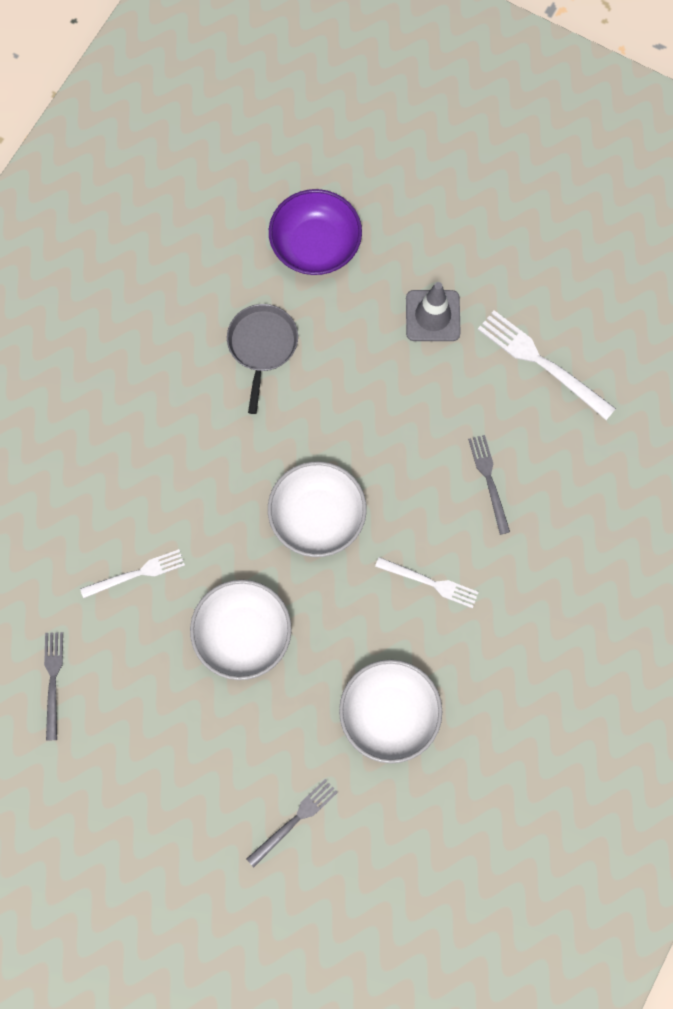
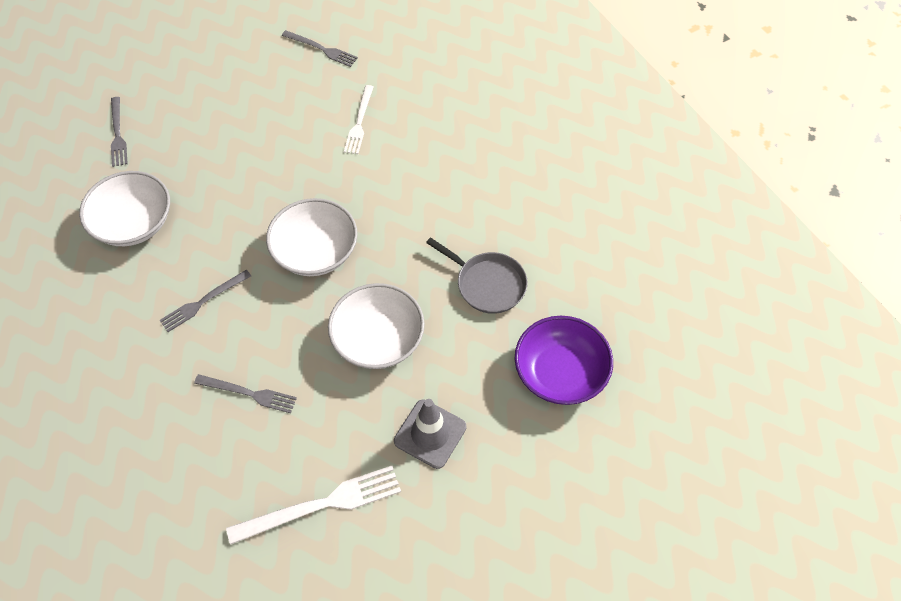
camera: 120 degrees right, 15 degrees down
white bowl [190,580,292,680] -> white bowl moved to [328,283,425,369]
white fork [375,557,479,608] -> grey fork [159,270,251,332]

